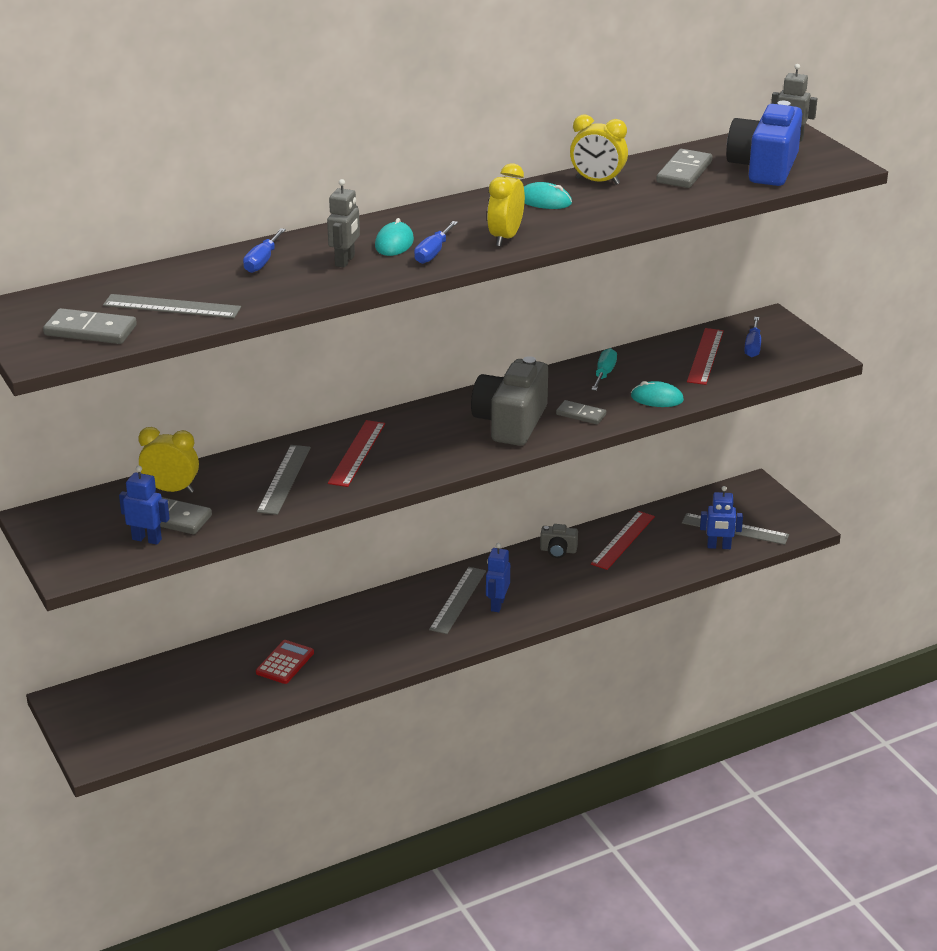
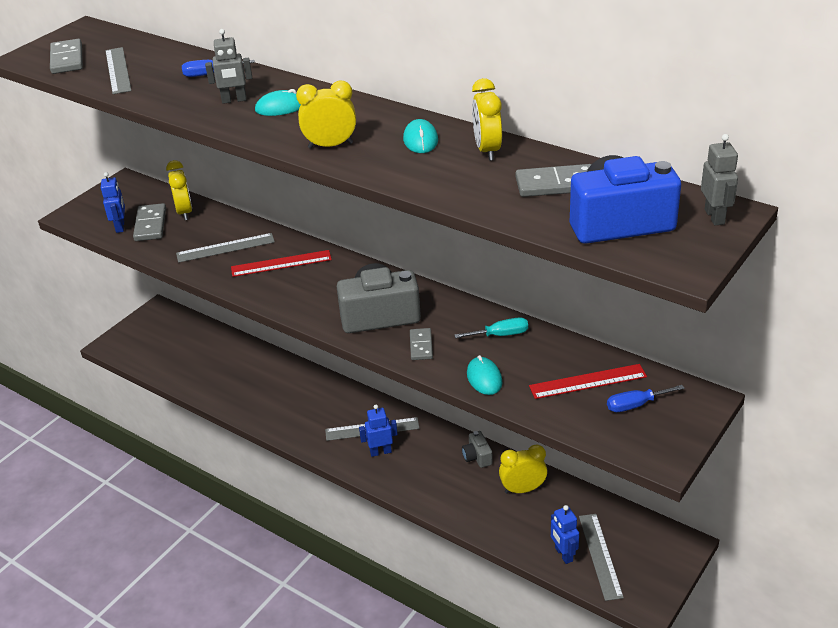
camera: 65 degrees right, 5 degrees up
red calculator [256,640,314,684] -> none
blue screwdriver [414,221,458,264] -> none
red ruler [591,511,655,570] -> yellow clock [499,444,547,494]

